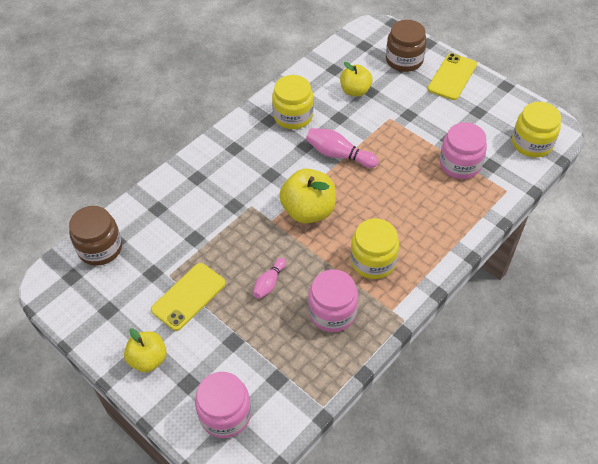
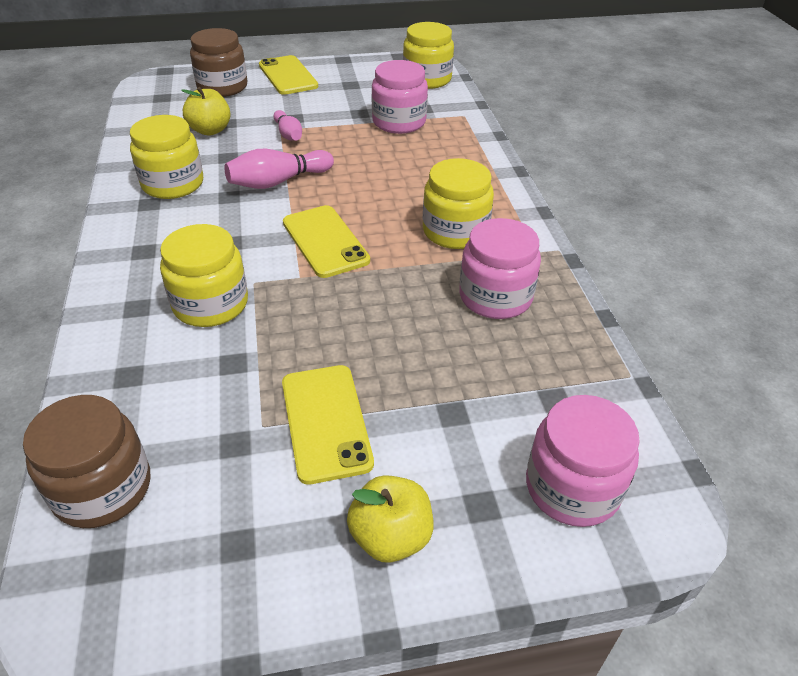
camera: 55 degrees left, 10 degrees down
pink bowling pin [253,258,286,299] -> pink bowling pin moved to [274,110,302,141]
yellow apple [279,168,336,224] -> yellow phone [283,205,370,278]
none -> yellow jar [160,224,248,327]

